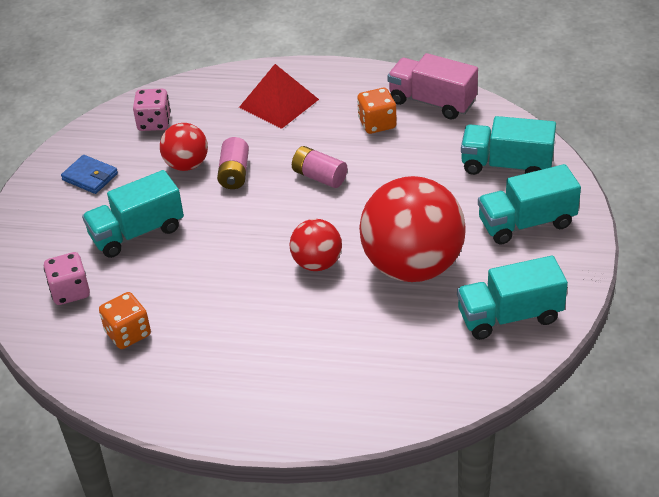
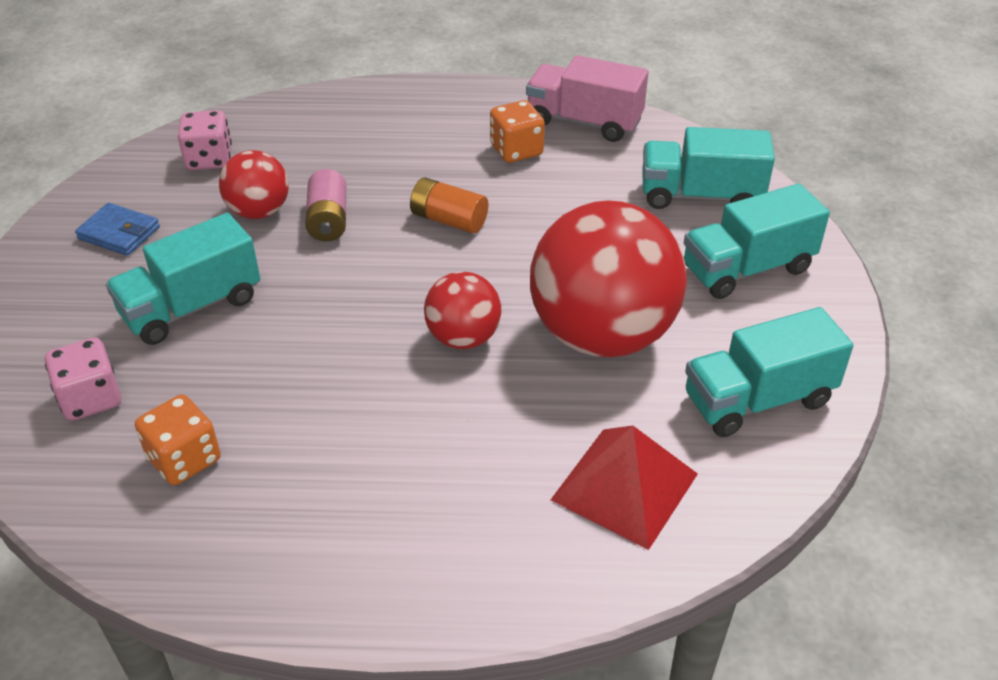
camera: 10 degrees left, 0 degrees up
red pyramid [239,64,319,129] -> red pyramid moved to [551,426,698,550]
pink battery [292,146,347,188] -> orange battery [410,177,488,234]

